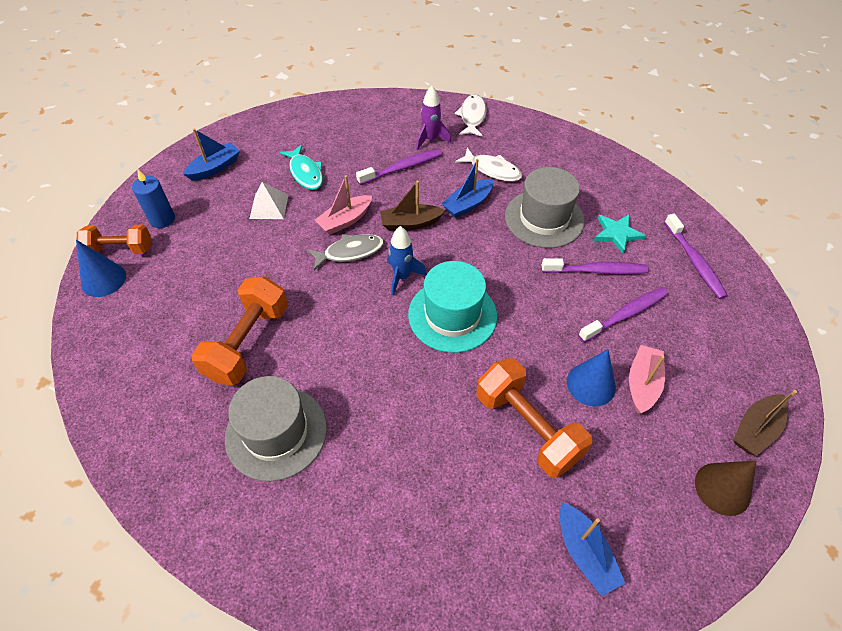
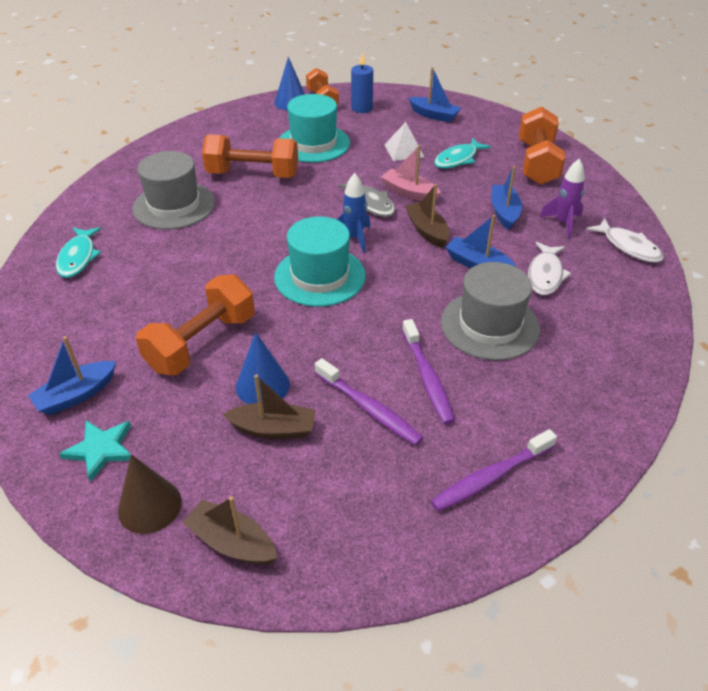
camera: 75 degrees right, 10 degrees down
purple toothbrush [356,149,442,185] -> blue boat [491,166,522,230]
white fish [455,94,487,137] -> white fish turned 60 degrees clockwise [586,218,664,263]
turquoise star [594,214,646,253] -> turquoise star moved to [59,421,131,482]
pink boat [629,345,665,414] -> brown boat [223,374,315,439]
none -> turquoise fish [56,227,102,278]
none -> turquoise hat [279,94,350,163]
none -> orange dumbbell [519,107,566,185]

